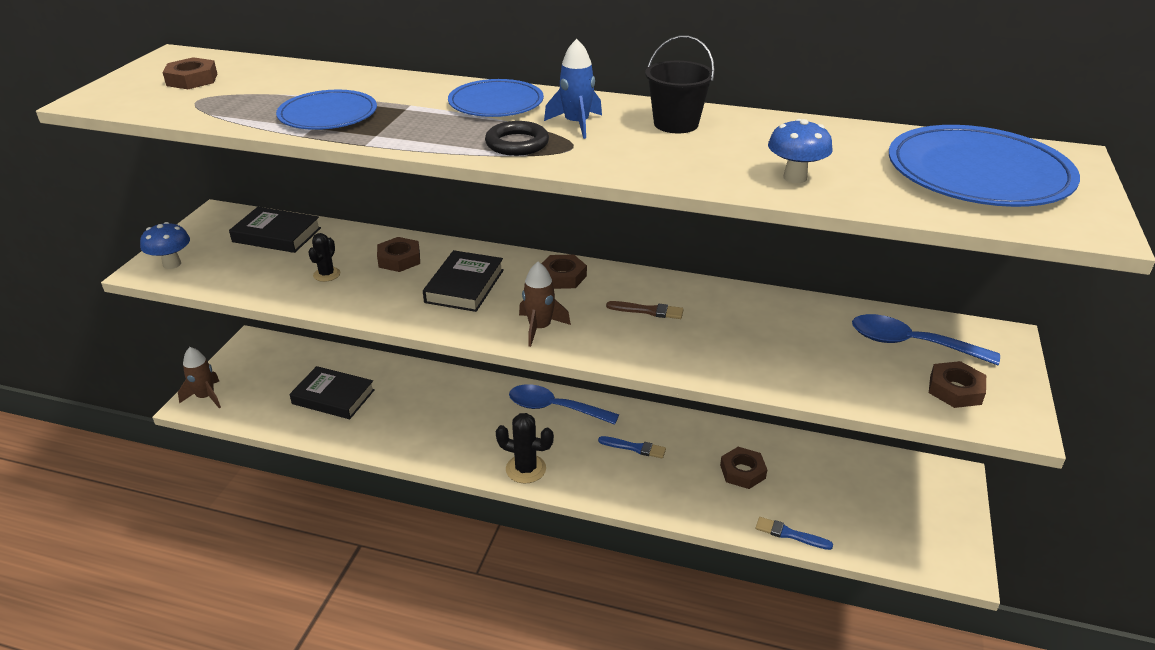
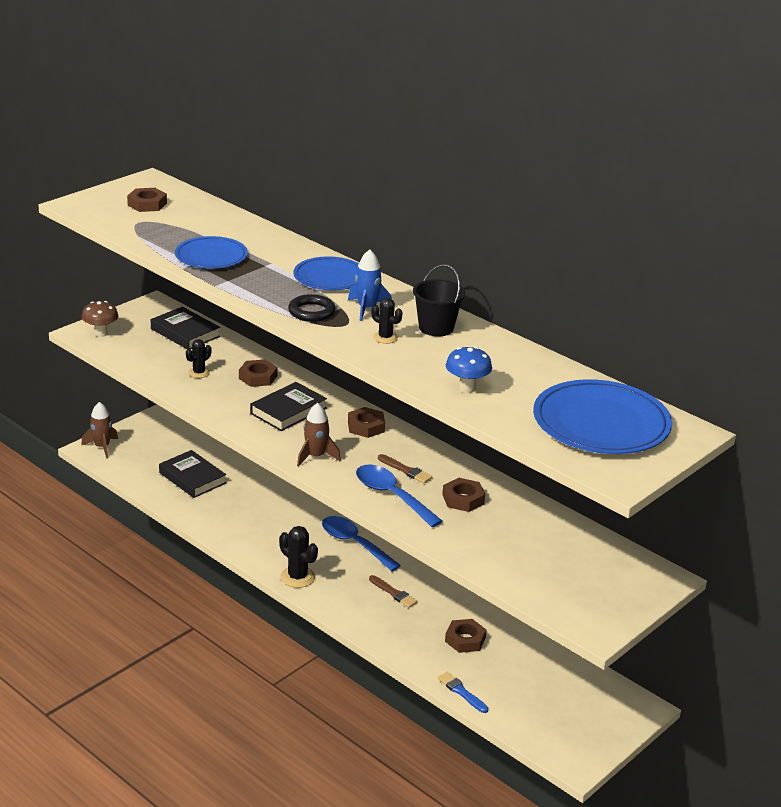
camera: 25 degrees right, 5 degrees down
blue mushroom [140,222,190,269] -> brown mushroom [82,301,118,337]
blue brush [598,436,666,458] -> brown brush [369,575,418,608]
blue spoon [852,314,1000,365] -> blue spoon moved to [356,465,443,527]
brown nut [929,361,986,408] -> brown nut moved to [442,478,485,512]
none -> black cactus [372,298,403,344]

